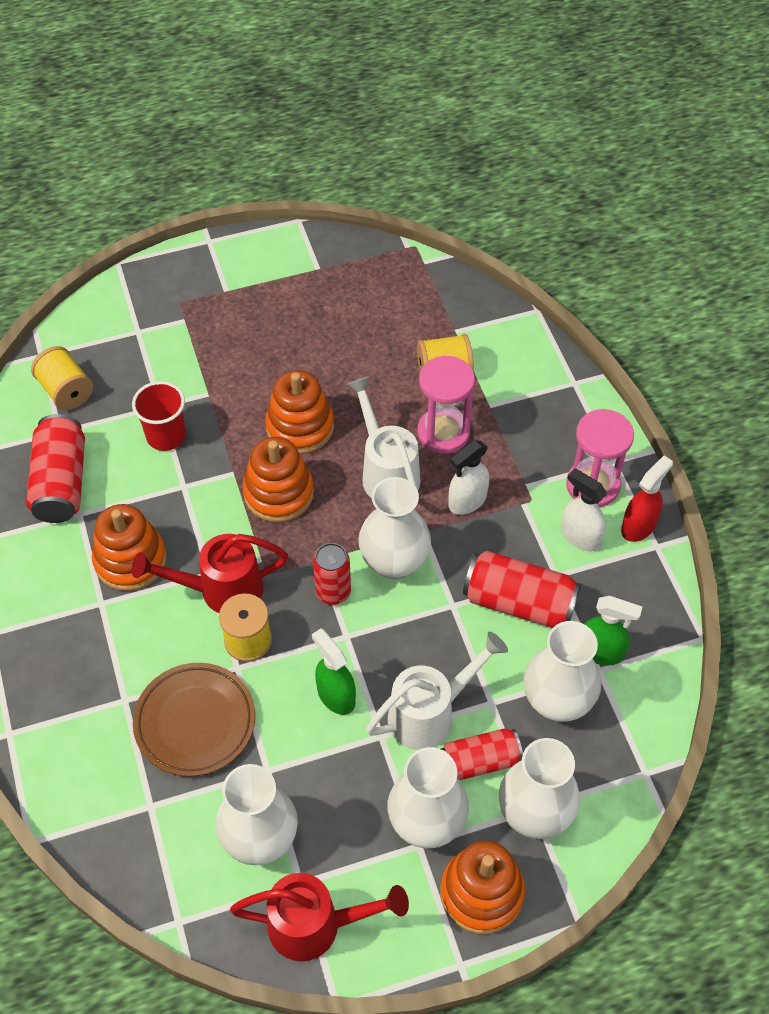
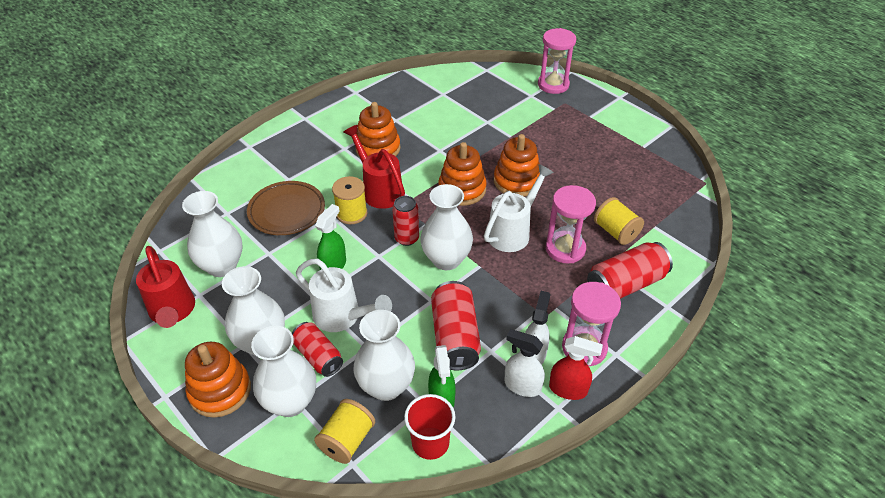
camera: 65 degrees right, 10 degrees down
red can [26,414,85,523] -> red can moved to [587,242,673,299]
yellow spool [31,346,93,410] -> yellow spool moved to [314,399,375,464]
red cup [132,381,186,451] -> red cup moved to [404,394,455,460]
white spray bottle [449,440,489,515] -> white spray bottle moved to [504,329,545,397]
none -> pink hourglass [538,28,576,94]

